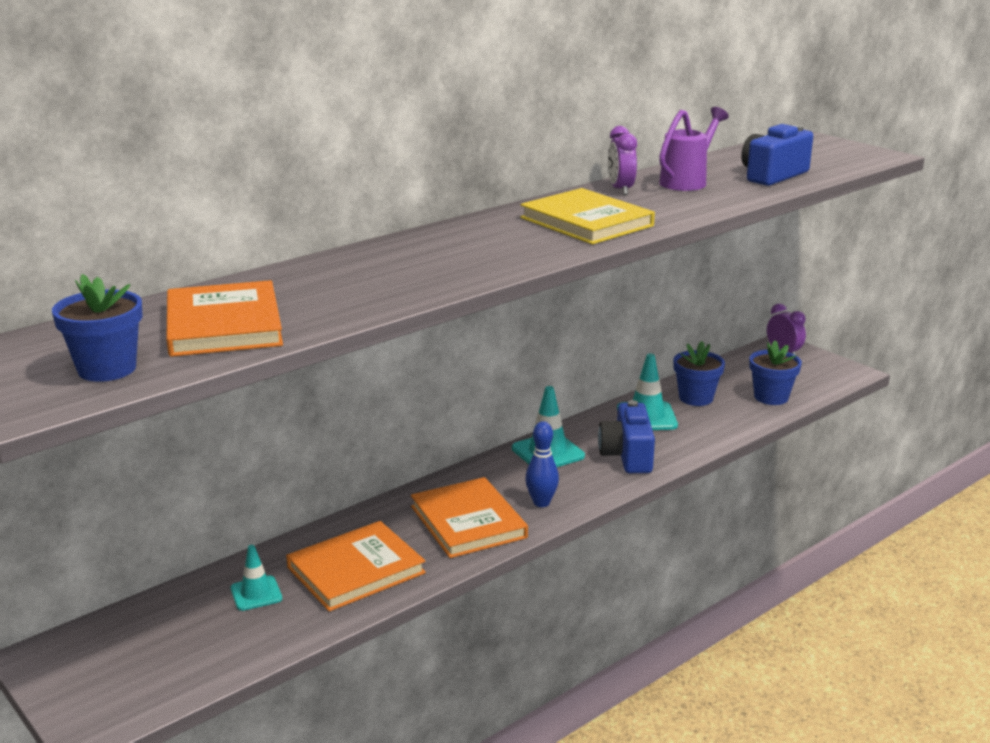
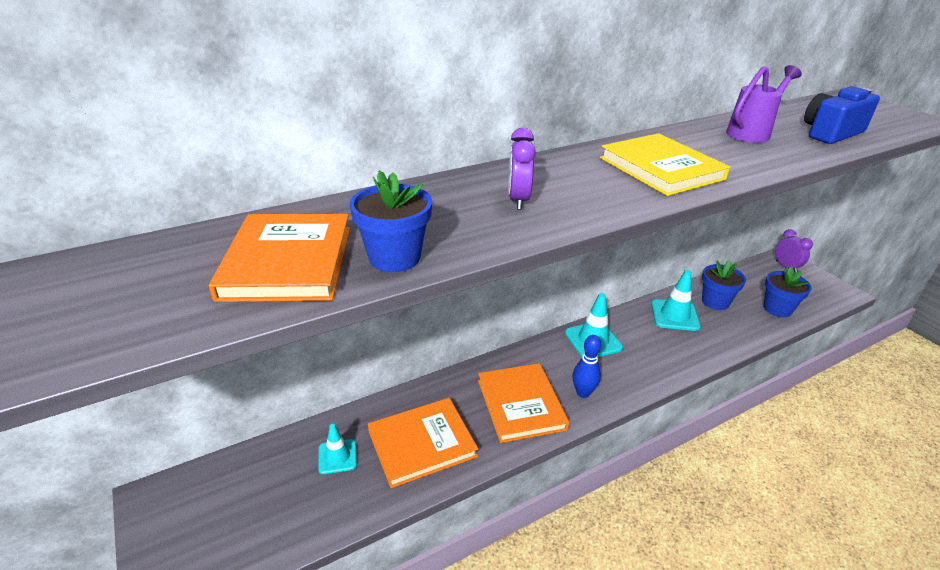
camera: 10 degrees right, 10 degrees up
blue flower pot [52,274,143,382] -> blue flower pot moved to [349,170,432,272]
blue camera [598,400,655,473] -> none
purple clock [608,126,637,195] -> purple clock moved to [508,128,536,210]

